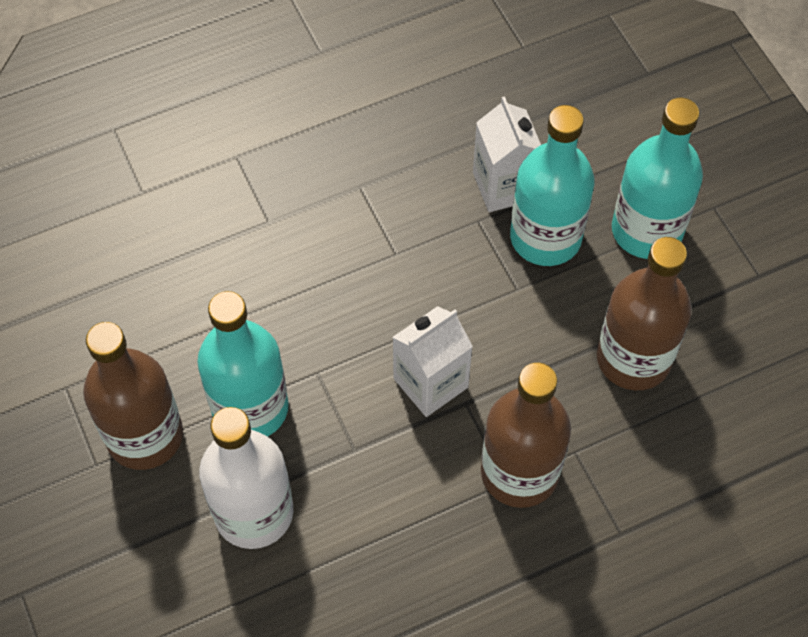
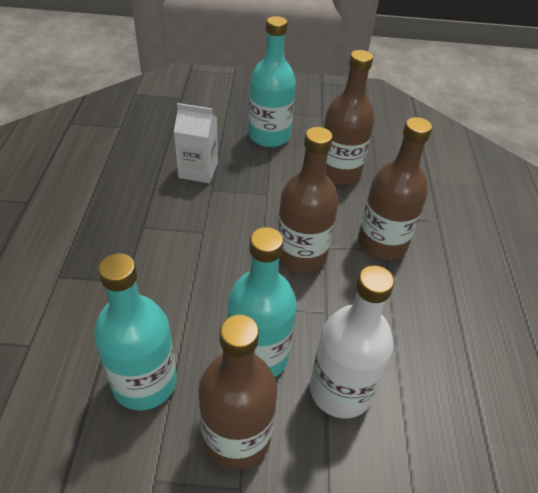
camera: 65 degrees left, 15 degrees down
white carton [392,306,473,417] -> brown bottle [277,127,338,273]
turquoise bottle [510,105,594,266] -> turquoise bottle moved to [94,253,177,411]

